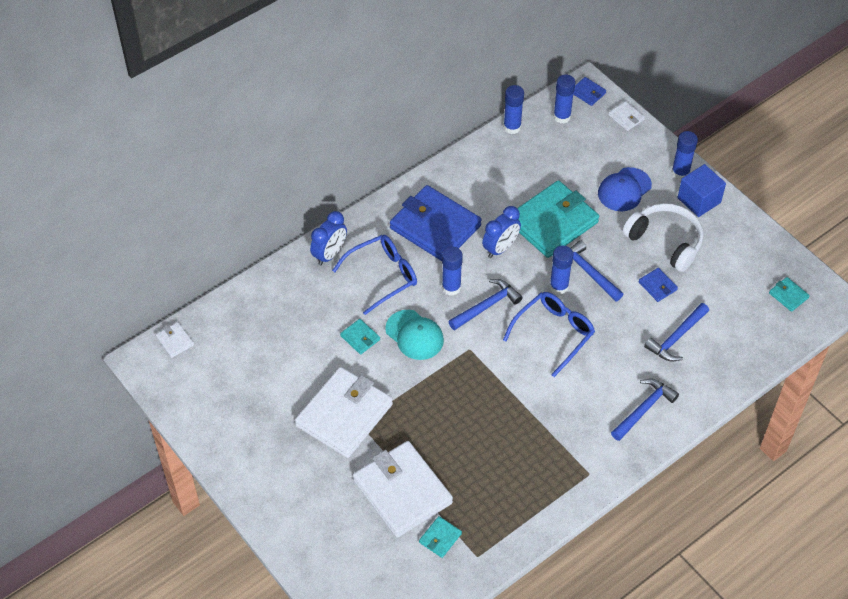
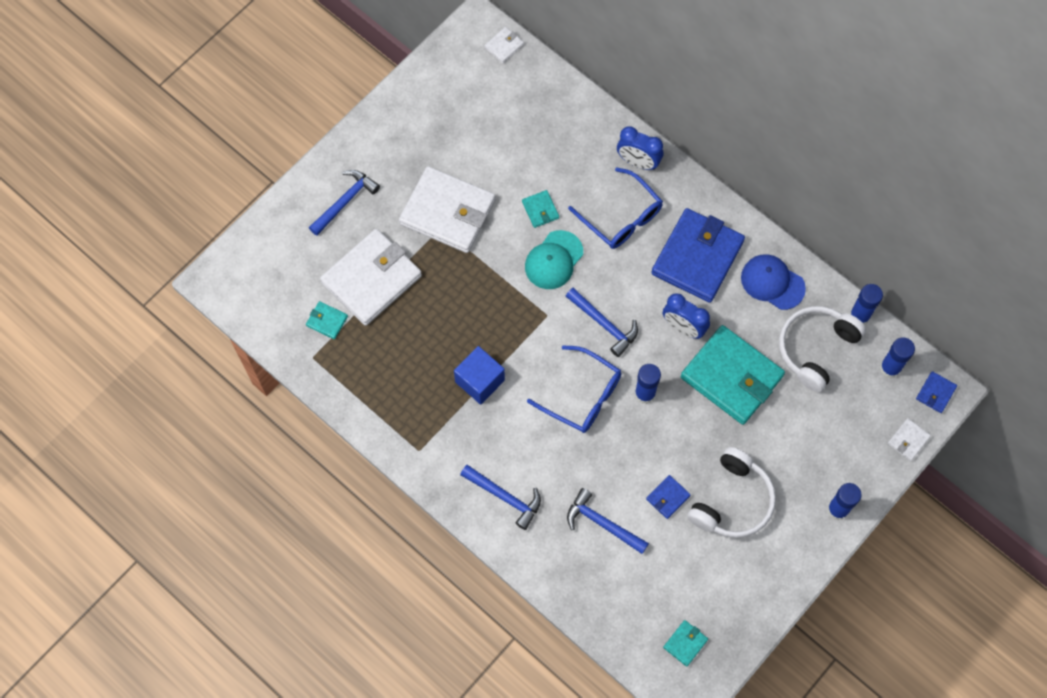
camera: 80 degrees right, 15 degrees up
turquoise wallet [340,319,380,355] -> turquoise wallet turned 60 degrees counterclockwise [522,190,559,228]
blue glue stick [442,247,463,296] -> none
blue hammer [571,240,623,302] -> blue hammer moved to [309,170,380,236]
blue cap [598,167,652,211] -> blue cap moved to [741,254,806,310]
blue cube [677,164,726,217] -> blue cube moved to [454,346,505,405]
none -> white headphones [779,306,866,392]

